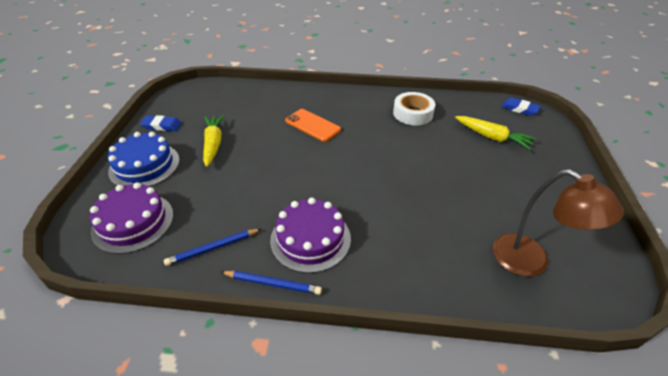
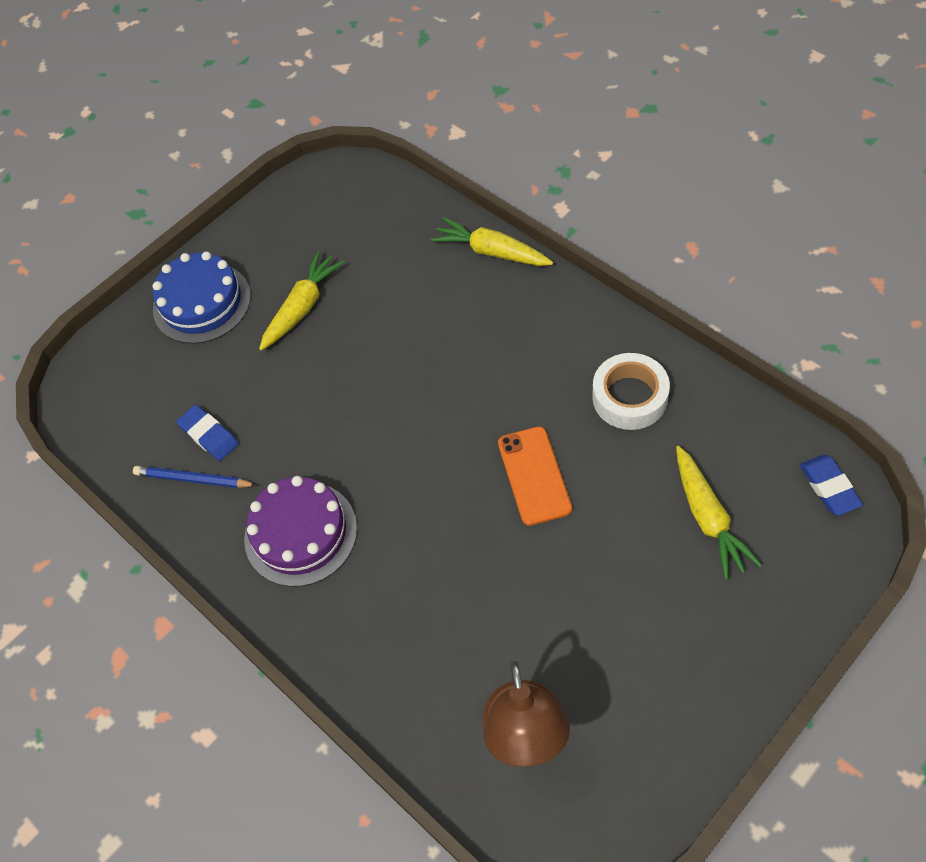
camera: 45 degrees right, 15 degrees up
purple cake [90,182,174,254] -> none
blue eraser [140,115,181,131] -> blue eraser moved to [177,405,239,461]
blue pencil [221,271,322,295] -> none
orange phone [285,109,341,142] -> orange phone moved to [498,426,572,526]
none -> yellow carrot [430,217,553,266]

